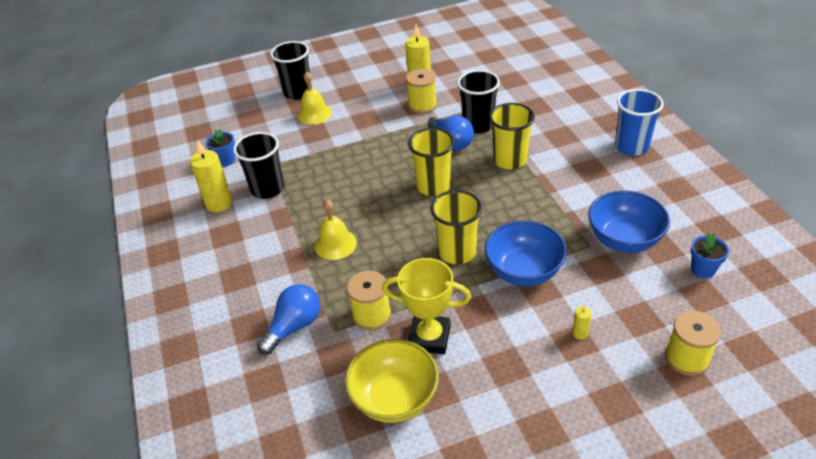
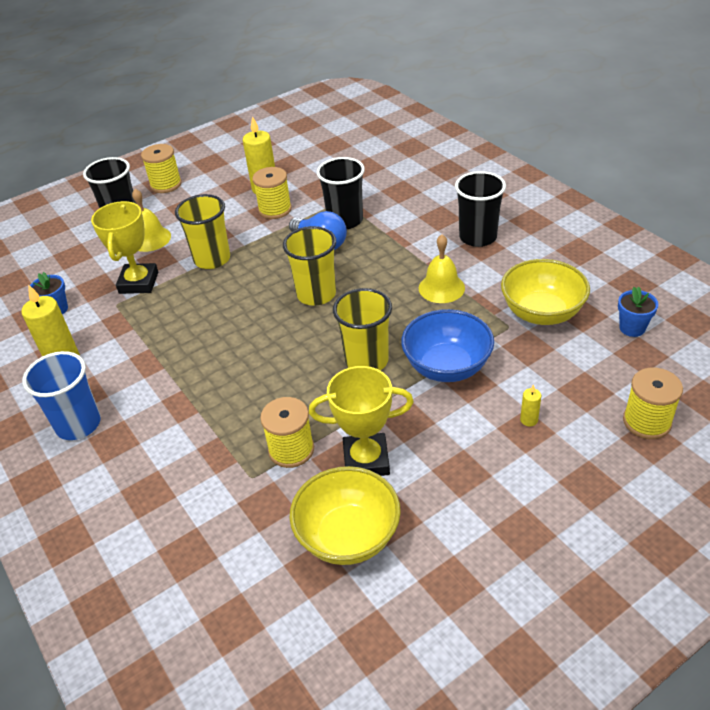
camera: 15 degrees left, 0 degrees up
black cup [233,132,284,199] -> black cup moved to [455,171,506,247]
blue light bulb [257,284,320,355] -> none
yellow bell [315,200,357,260] -> yellow bell moved to [419,234,465,303]
yellow cup [489,103,535,169] -> yellow cup moved to [175,194,230,269]
blue bowl [588,190,670,253] -> yellow bowl [501,259,590,325]
blue cup [615,89,664,156] -> blue cup moved to [22,351,101,440]
none -> yellow trophy [91,201,158,294]
none -> yellow spool [141,144,182,193]

